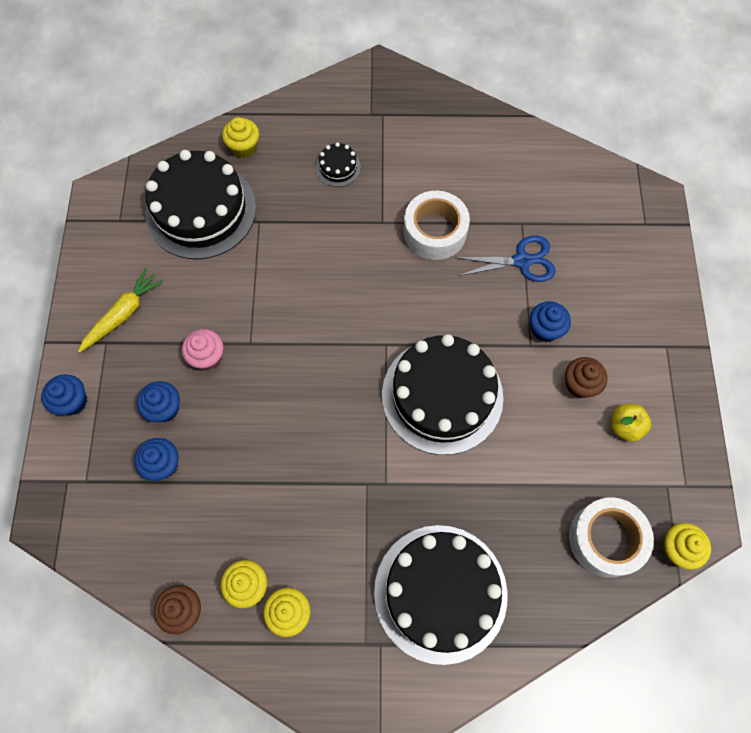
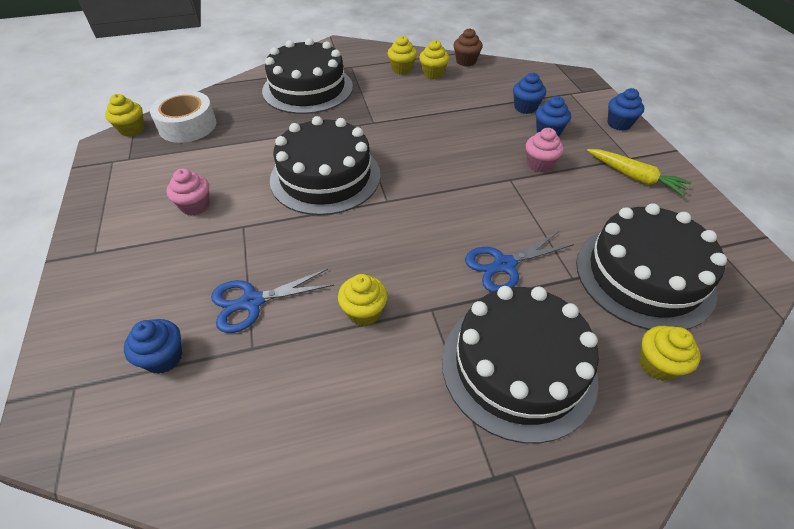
camera: 165 degrees right, 20 degrees down
yellow carrot [78,268,164,353] -> yellow carrot turned 75 degrees counterclockwise [587,149,691,196]
black cake [316,142,361,187] -> black cake [442,286,599,443], size x2.39
white tape [403,191,470,260] -> yellow cupcake [338,274,388,326]
blue cupcake [530,301,571,342] -> blue cupcake moved to [124,319,182,374]
brown cupcake [565,357,608,398] -> pink cupcake [166,169,210,216]
yellow apple [611,404,651,442] -> none
none -> blue scissors [465,231,574,292]

